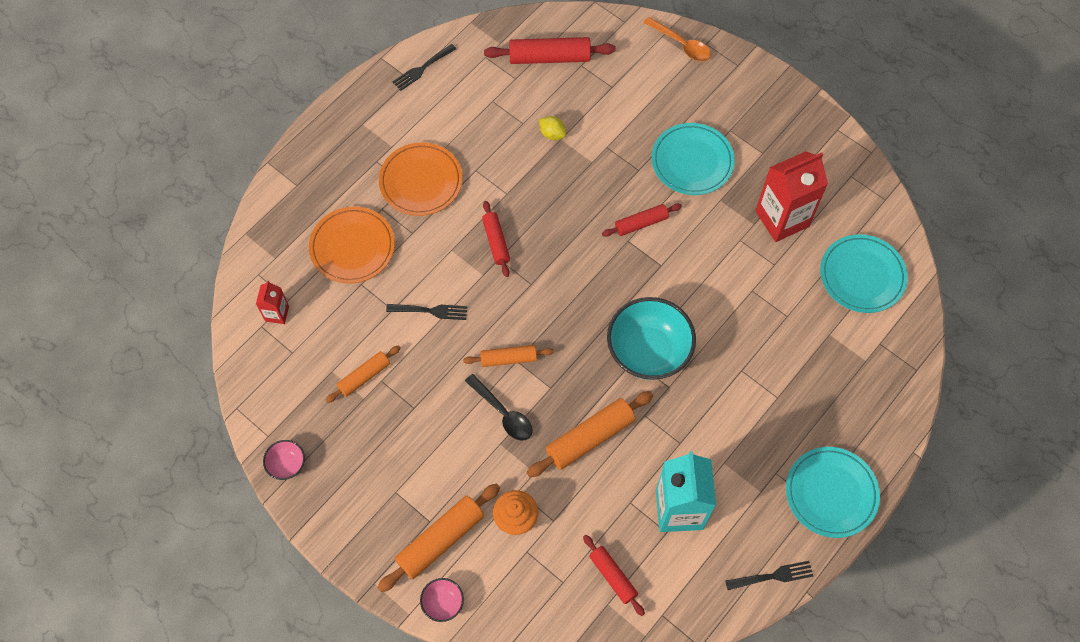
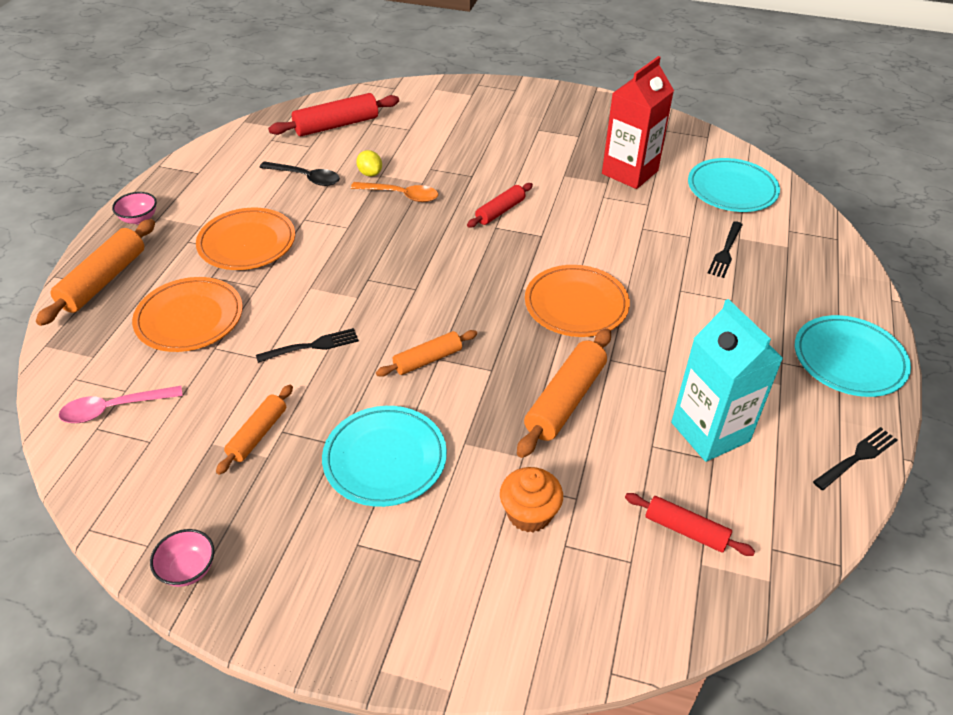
camera: 25 degrees left, 20 degrees down
red carton [256,281,289,324] -> pink spoon [59,386,183,423]
orange rolling pin [377,483,500,592] -> orange rolling pin moved to [36,219,155,326]
black fork [393,44,456,91] -> black fork moved to [708,221,743,278]
pink bowl [420,578,464,622] -> pink bowl moved to [112,192,157,224]
black spoon [465,374,533,441] -> black spoon moved to [259,161,340,186]
red rolling pin [482,201,510,277] -> none
yellow lemon [539,116,566,140] -> yellow lemon turned 45 degrees clockwise [356,150,382,177]
turquoise bowl [607,297,696,380] -> orange plate [525,265,630,337]
orange spoon [643,17,711,61] -> orange spoon moved to [351,182,438,202]
turquoise plate [651,123,735,195] -> turquoise plate moved to [322,406,447,507]

